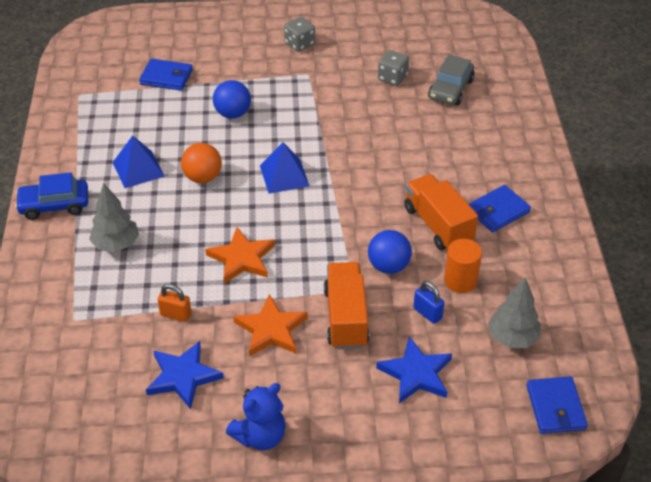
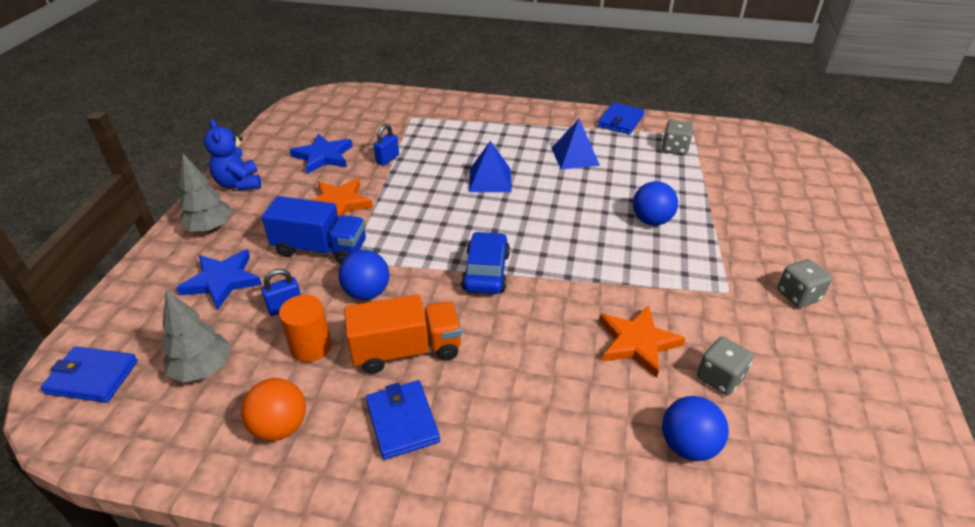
camera: 105 degrees right, 5 degrees down
blue car [15,172,88,220] -> blue car moved to [461,231,510,294]
grey tree [89,183,139,252] -> grey tree moved to [179,154,233,233]
blue wallet [139,58,193,91] -> blue wallet moved to [598,103,644,135]
orange padlock [157,284,192,322] -> blue padlock [373,124,399,166]
orange ball [181,143,222,183] -> orange ball moved to [241,378,306,441]
orange star [205,227,275,284] -> orange star moved to [599,305,686,378]
blue pyramid [260,142,310,194] -> blue pyramid moved to [469,141,511,192]
orange truck [324,262,369,349] -> blue truck [261,196,366,264]
grey car [428,54,475,105] -> blue ball [662,396,729,461]
none -> grey dice [662,120,693,155]

